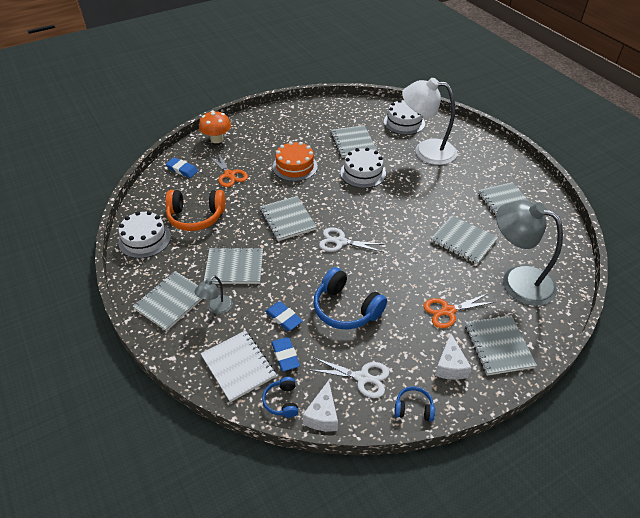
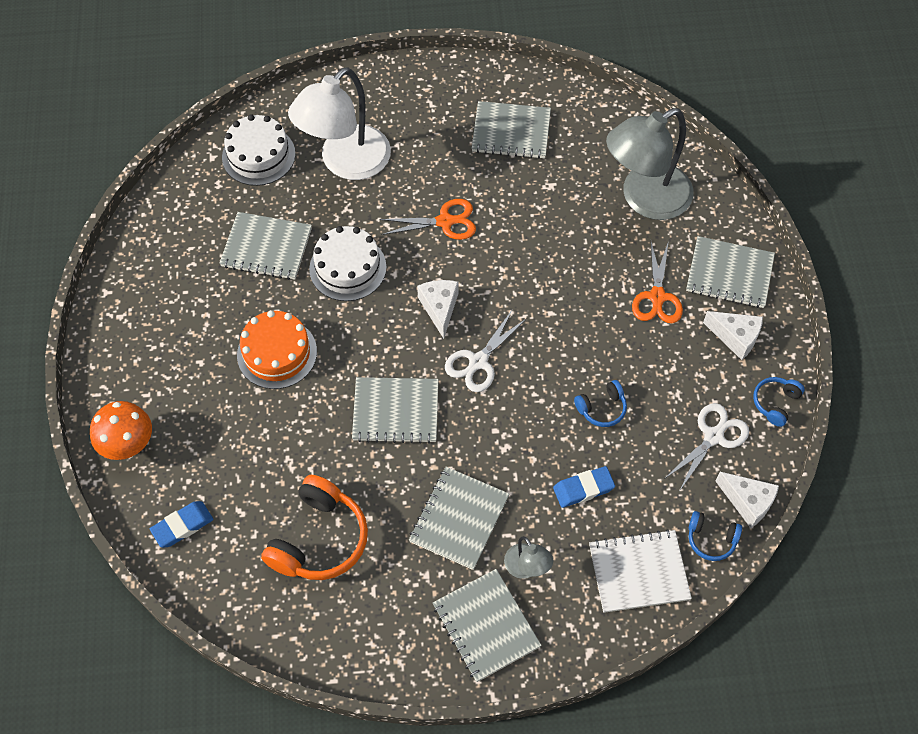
camera: 65 degrees left, 15 degrees up
white cake [118,211,171,258] -> none
orange scissors [208,153,248,187] -> orange scissors moved to [380,199,476,240]
blue eraser [271,337,300,371] -> none
blue headphones [313,267,387,330] -> blue headphones [574,380,627,427], size x0.51
grey notebook [431,216,498,264] -> none
none -> white cheese [417,280,458,339]

